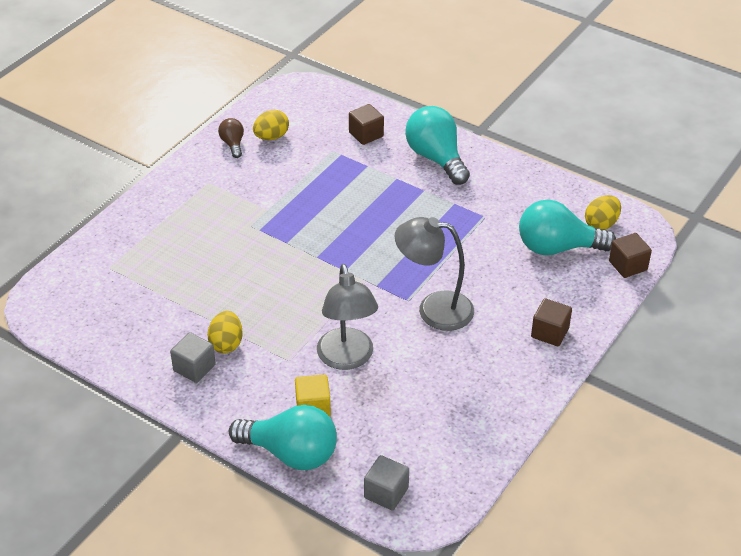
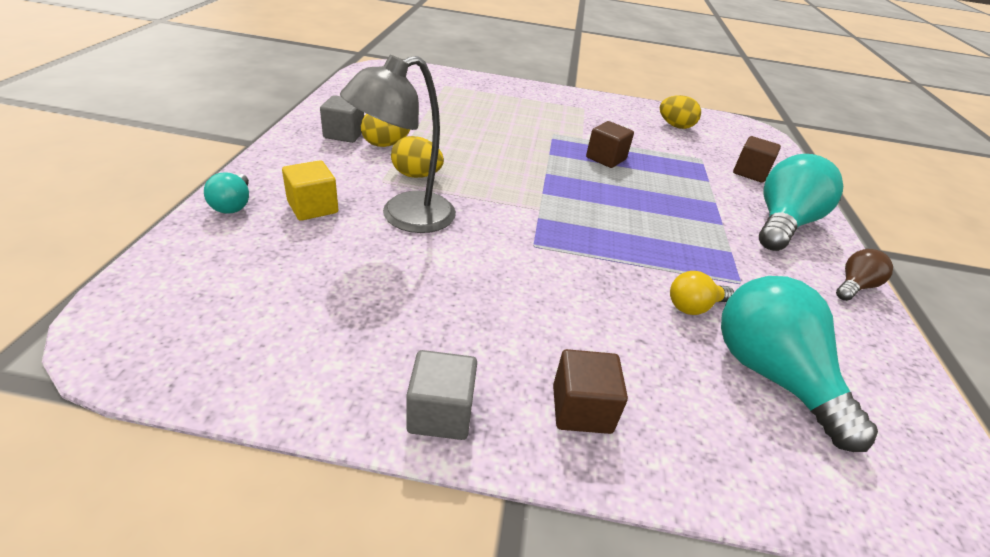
camera: 60 degrees right, 5 degrees down
brown light bulb [218,118,244,158] -> brown light bulb moved to [836,249,893,301]
turquoise light bulb [229,405,337,470] -> turquoise light bulb [204,172,249,214], size x0.50
grey cube [364,455,409,510] -> grey cube moved to [406,350,477,440]
grey lamp [394,217,474,331] -> none
yellow egg [585,195,621,230] -> yellow egg moved to [391,136,444,178]
brown cube [609,233,652,278] -> brown cube moved to [586,121,634,168]
none -> yellow light bulb [670,271,734,315]

